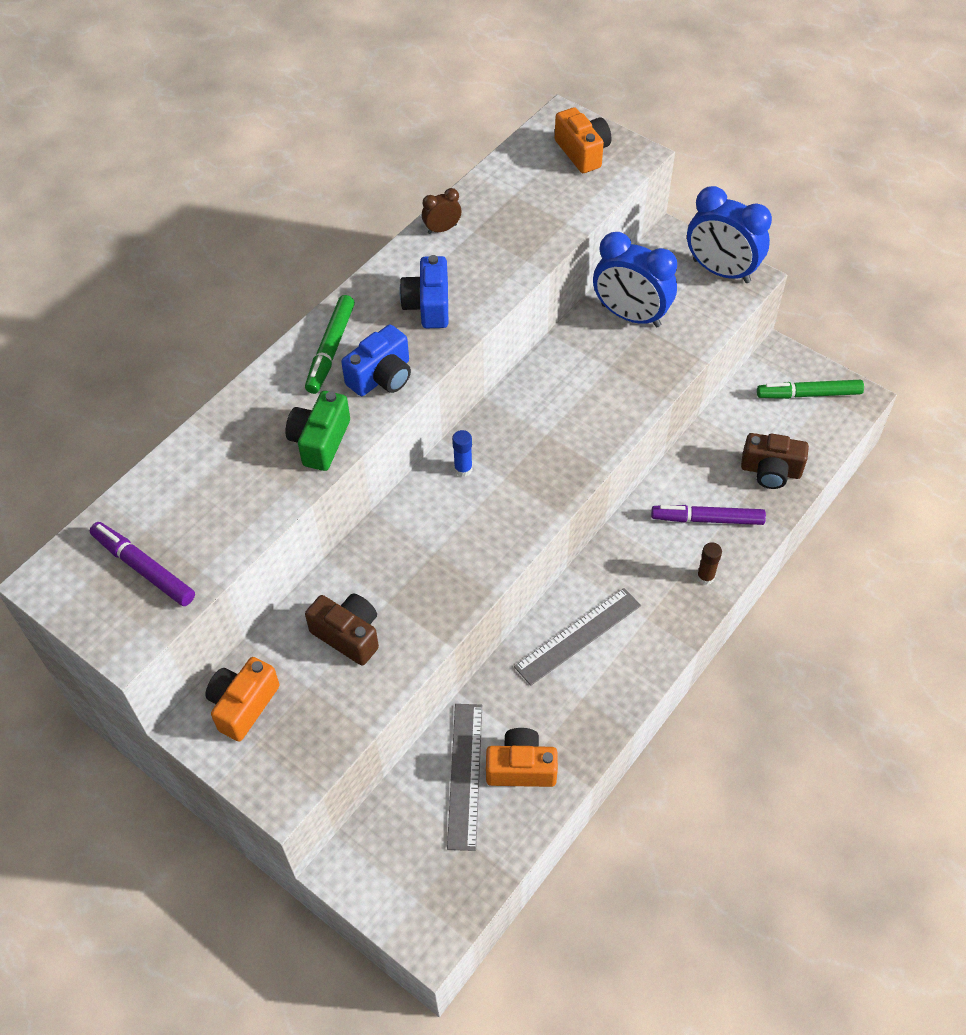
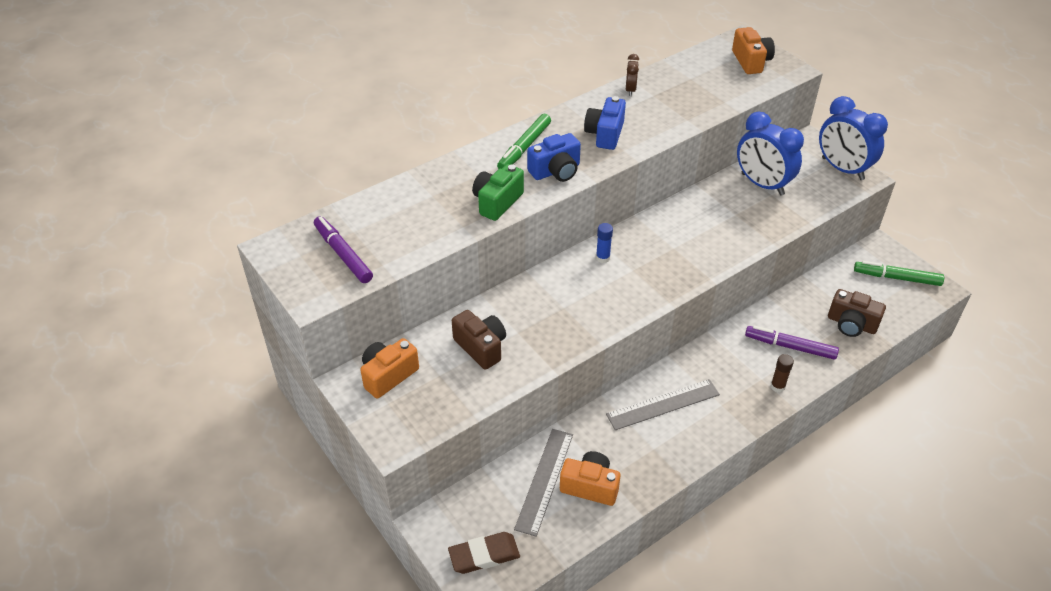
camera: 15 degrees right, 10 degrees down
brown clock [422,188,461,234] -> brown clock turned 105 degrees clockwise [626,54,639,96]
none -> brown eraser [448,532,520,574]

